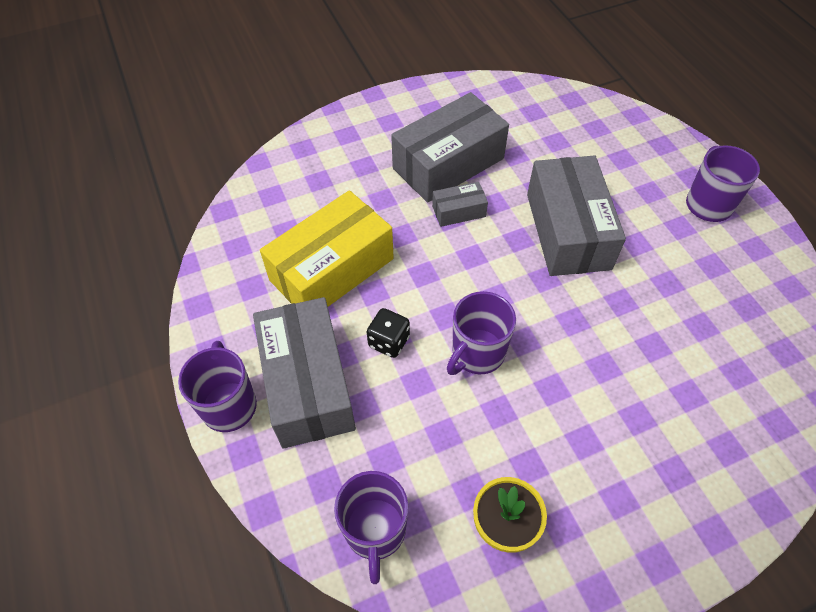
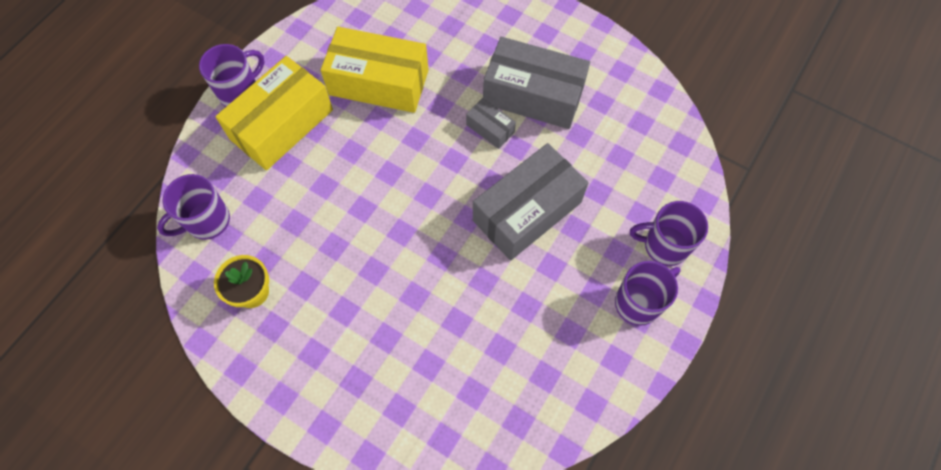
camera: 55 degrees right, 10 degrees up
grey box [253,297,356,449] -> yellow box [215,56,333,170]
black dice [367,308,410,358] -> none
purple mug [447,291,516,375] -> purple mug moved to [630,201,708,266]

